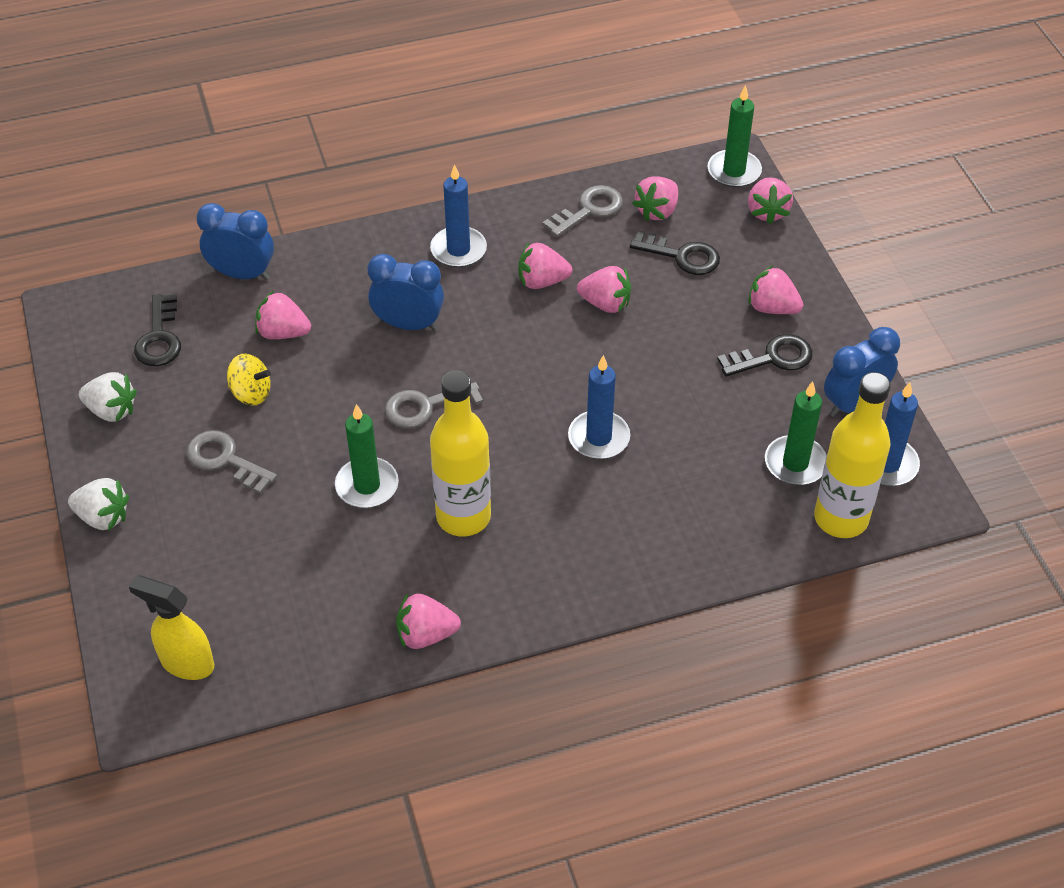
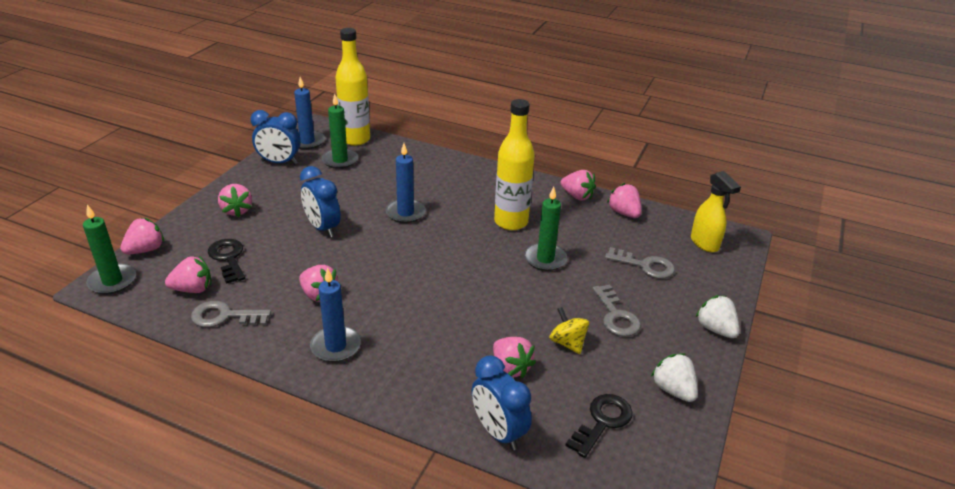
camera: 140 degrees left, 15 degrees down
blue clock [367,254,444,330] -> blue clock moved to [300,166,341,237]
grey key [385,382,483,428] -> grey key moved to [605,247,675,279]
pink strawberry [577,266,631,313] -> pink strawberry moved to [607,183,641,218]
black key [717,334,813,377] -> none

